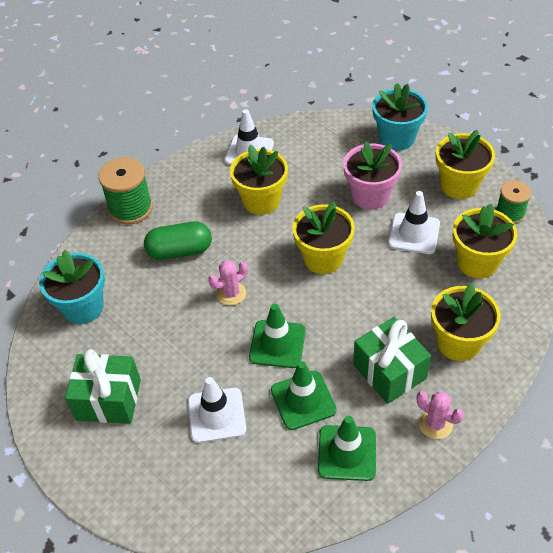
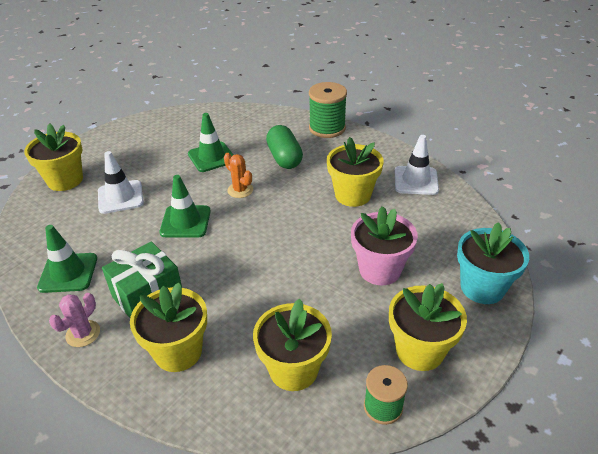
camera: 80 degrees right, 10 degrees down
turquoise flower pot [39,250,105,324] -> none
green gift [65,349,141,424] -> none
pink cactus [208,260,248,305] -> orange cactus [224,153,253,198]
green traffic cone [271,361,337,430] -> green traffic cone moved to [188,113,233,172]
yellow flower pot [292,201,355,274] -> yellow flower pot moved to [24,123,83,191]
white traffic cone [388,191,440,254] -> none

